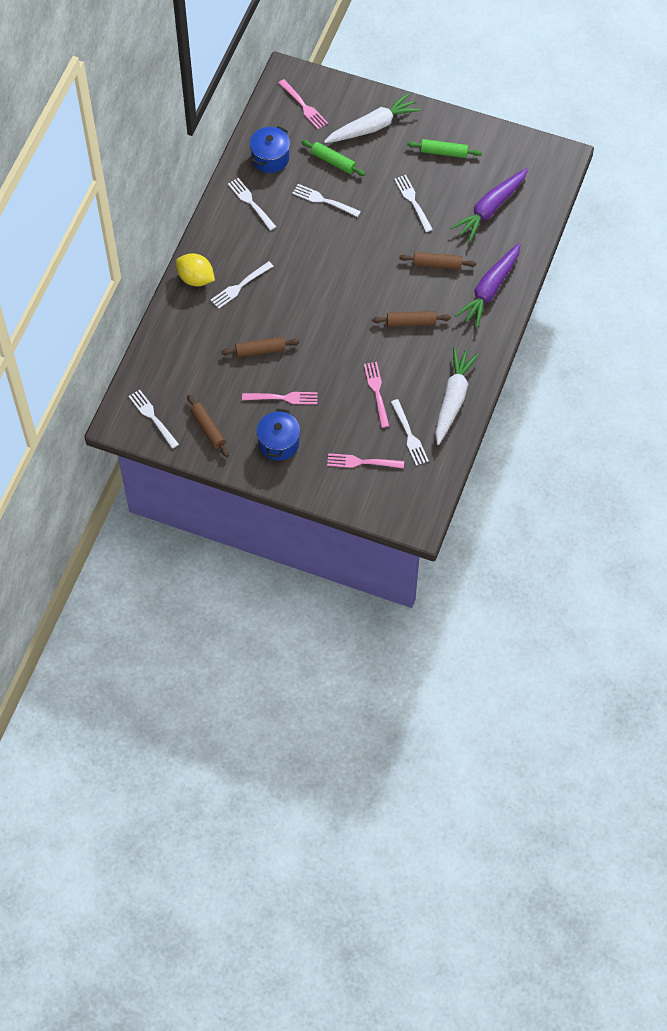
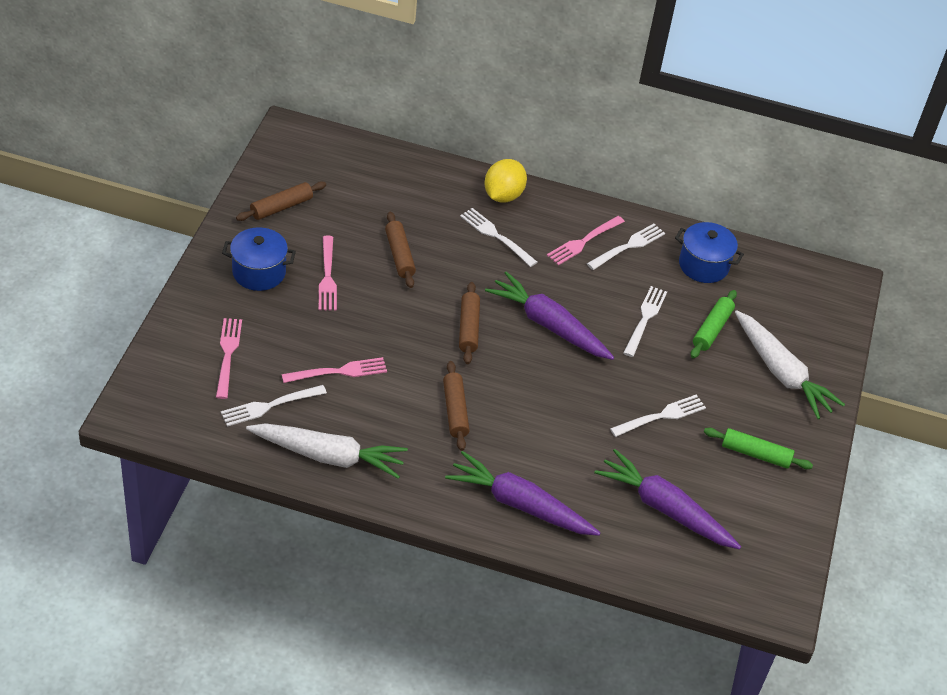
camera: 80 degrees right, 15 degrees down
white fork [129,390,179,449] -> none
pink fork [279,79,328,129] -> pink fork moved to [547,216,625,265]
brown rolling pin [399,252,476,269] -> brown rolling pin moved to [459,282,480,364]
green rolling pin [407,139,482,158] -> green rolling pin turned 75 degrees counterclockwise [704,428,813,469]
none -> purple carrot [485,271,614,360]

